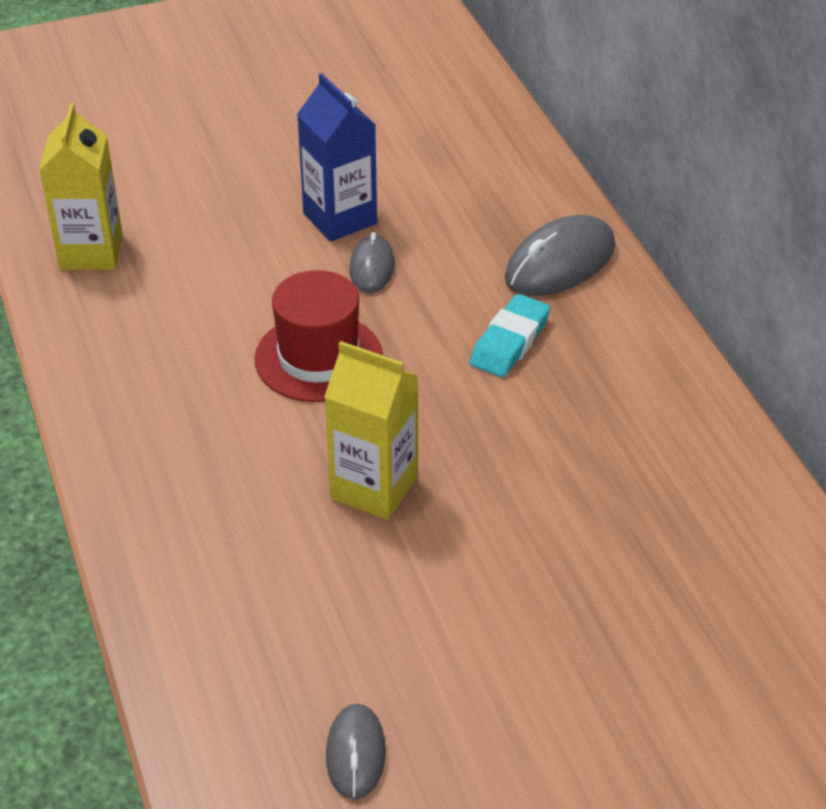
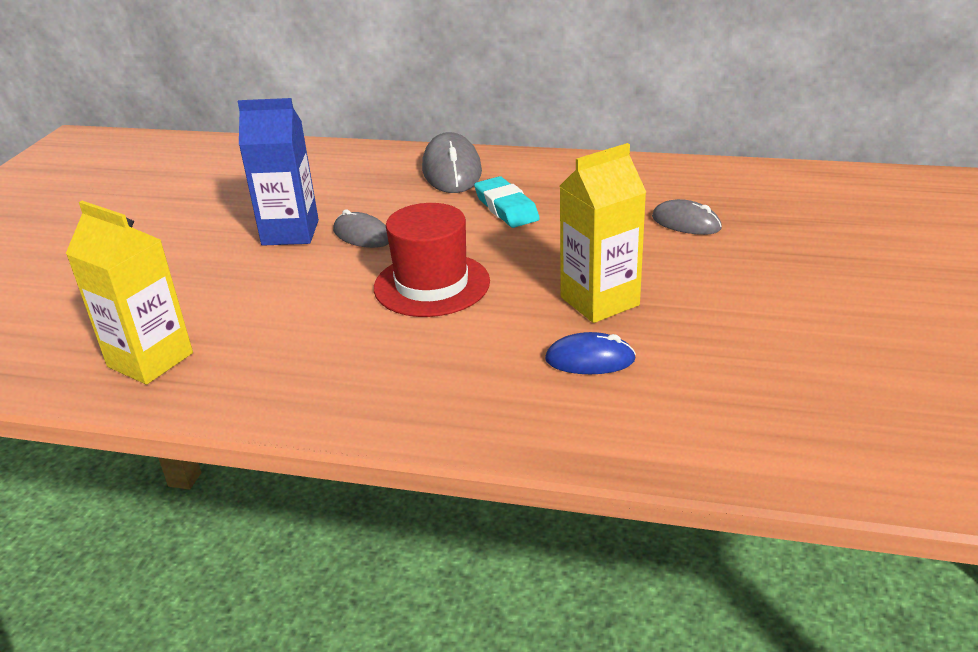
camera: 55 degrees left, 10 degrees down
grey mouse [326,704,386,800] -> grey mouse moved to [652,199,722,235]
none -> blue mouse [545,332,636,374]

